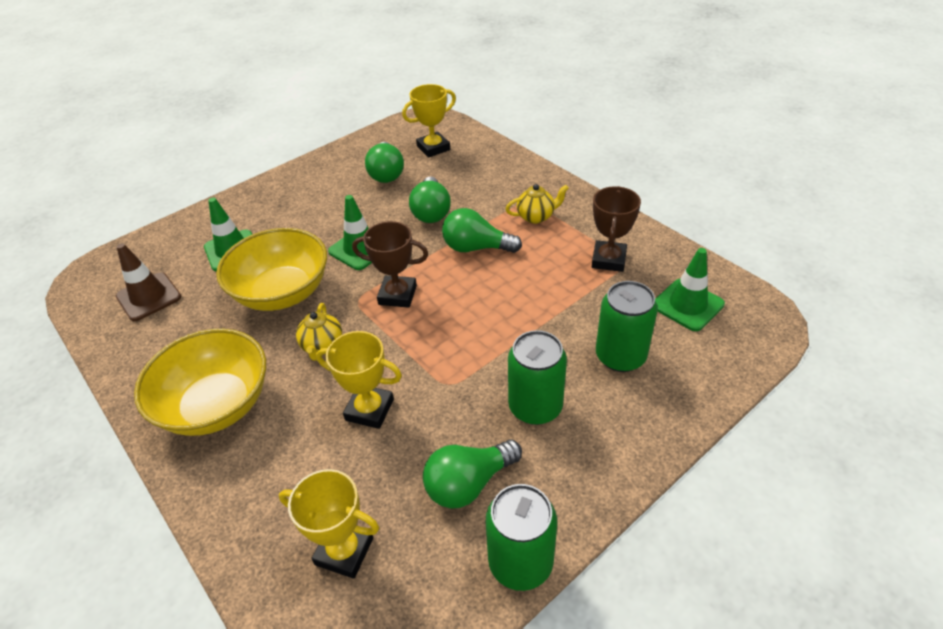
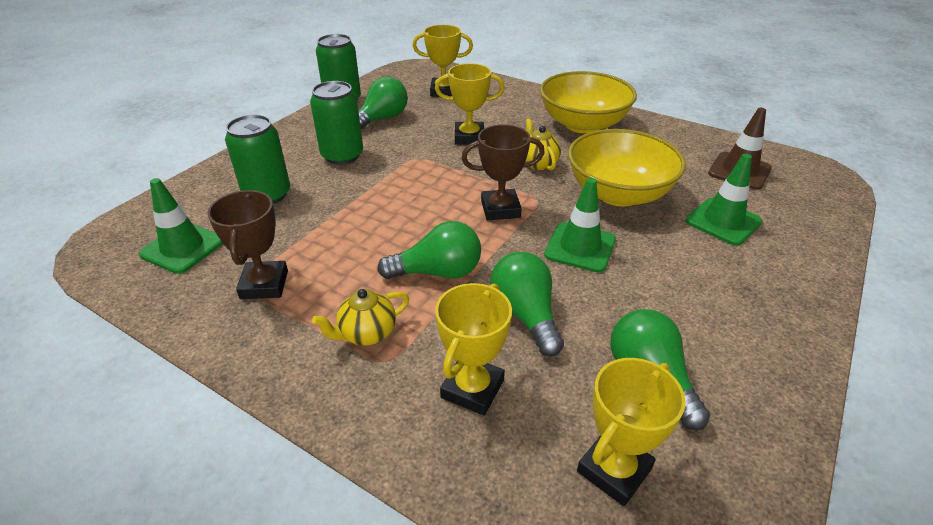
camera: 160 degrees right, 5 degrees down
none -> yellow trophy [435,283,512,416]

